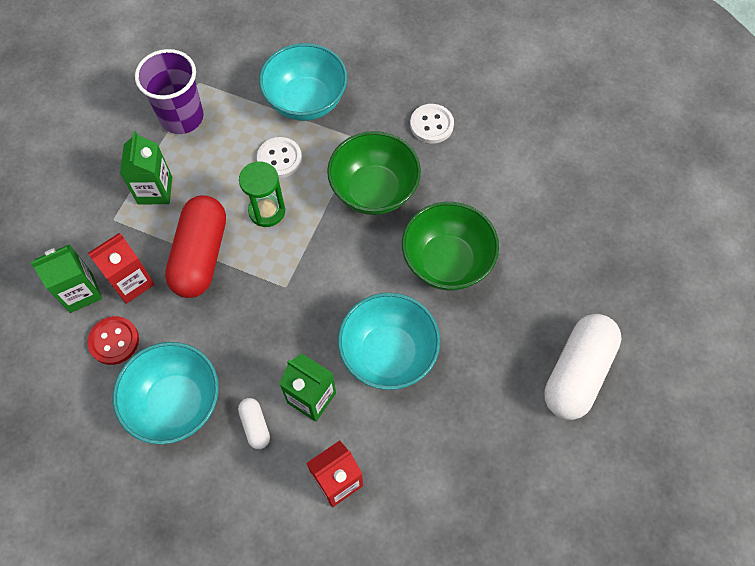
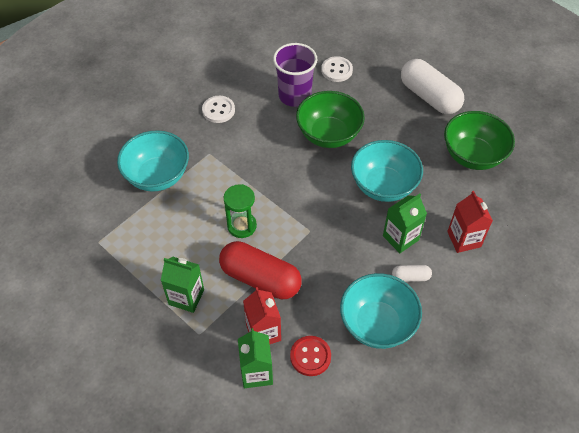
camera: 70 degrees left, 10 degrees down
purple cup [135,49,204,134] -> purple cup moved to [273,43,317,107]
white button [257,137,302,178] -> white button moved to [321,56,353,82]
green bowl [327,131,421,215] -> green bowl moved to [444,111,515,170]

